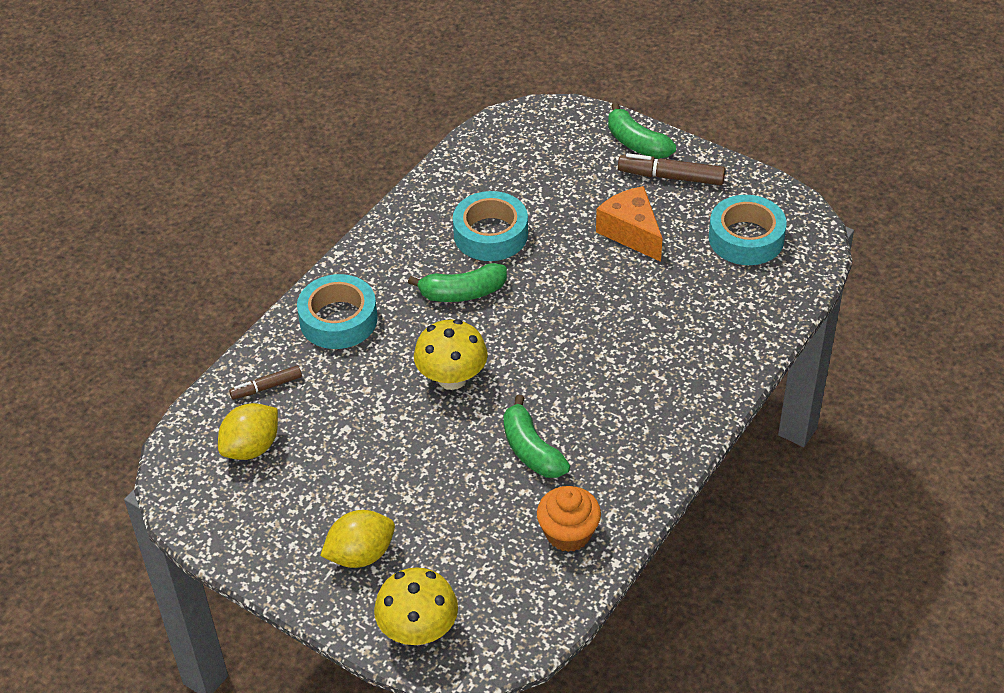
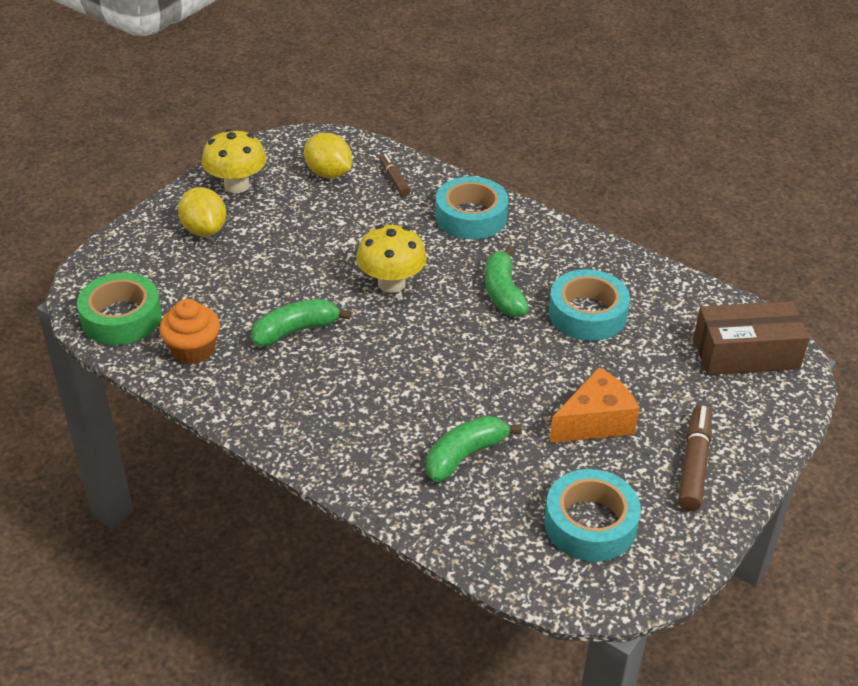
camera: 90 degrees right, 5 degrees down
yellow mushroom [374,567,458,645] -> yellow mushroom moved to [202,129,266,193]
green banana [608,102,676,159] -> green banana moved to [426,416,522,482]
none -> green tape [77,273,162,345]
none -> brown box [693,301,810,375]

